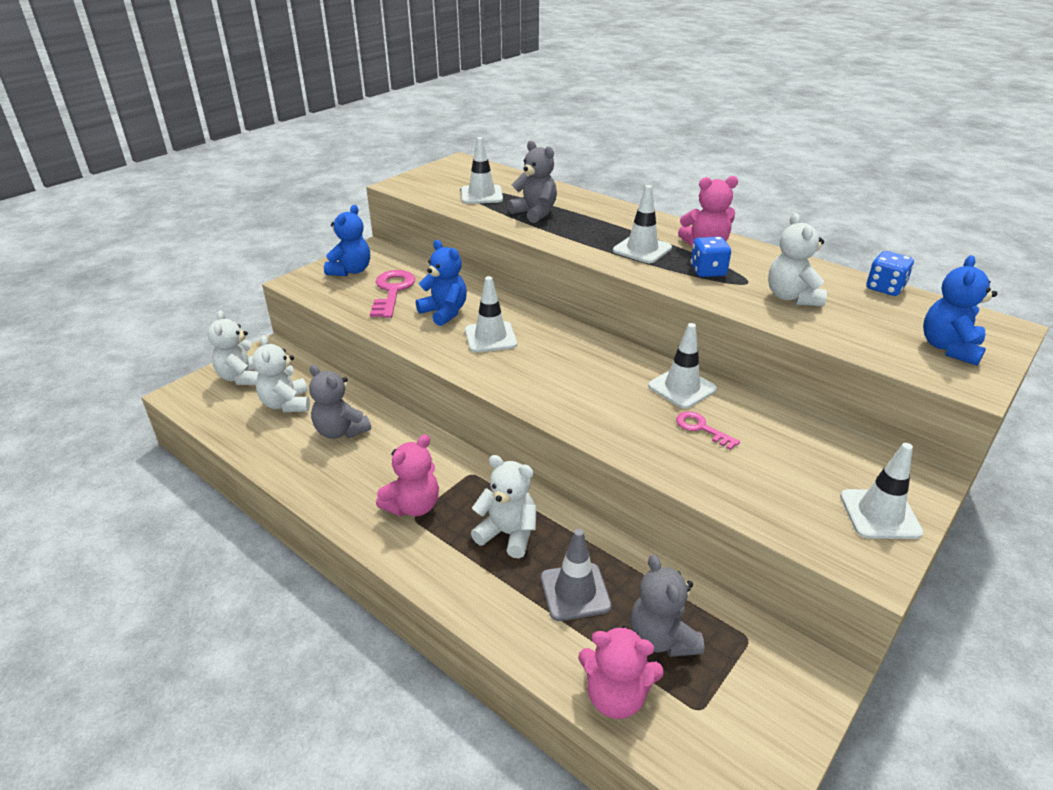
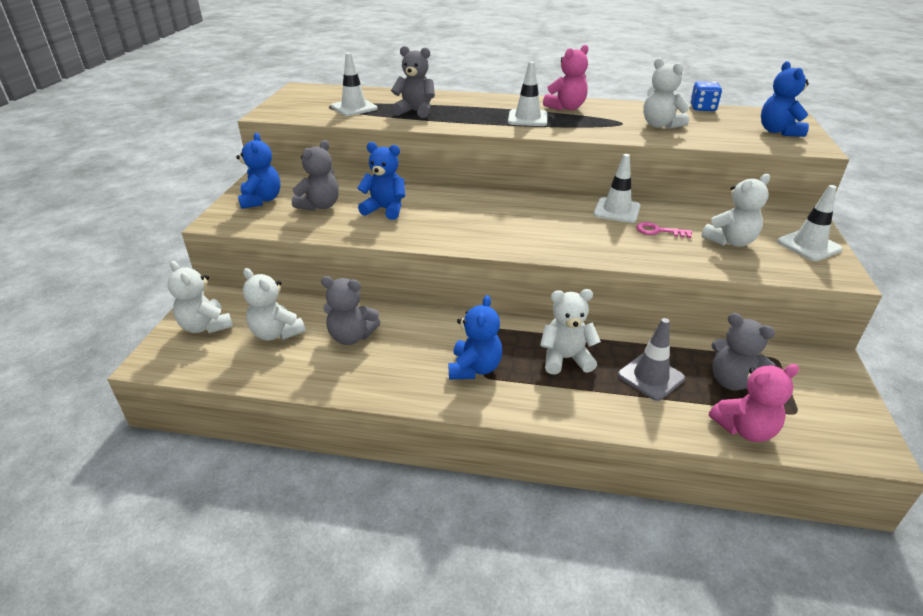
camera: 30 degrees left, 0 degrees up
pink key [370,270,415,318] -> grey teddy bear [292,140,339,211]
pink teddy bear [376,434,439,517] -> blue teddy bear [449,295,502,379]
white traffic cone [465,276,517,352] -> none
blue dice [691,237,731,277] -> none
none -> white teddy bear [701,174,770,247]

